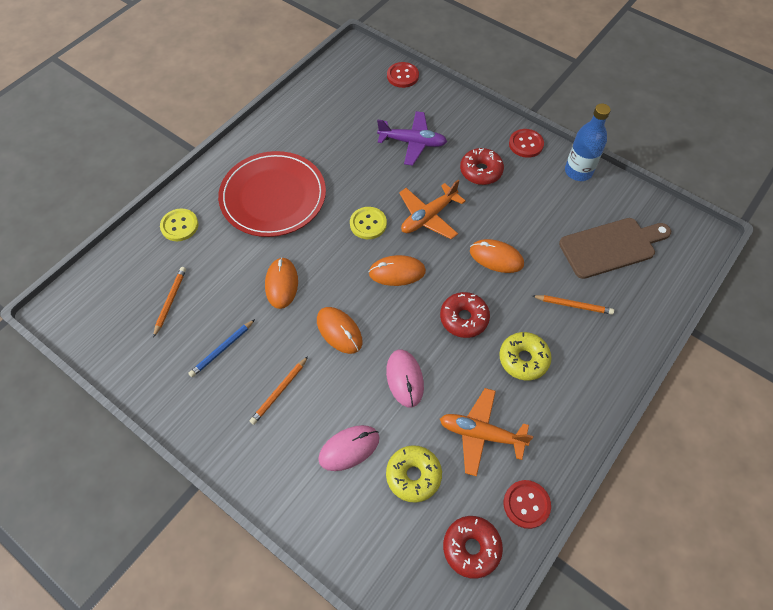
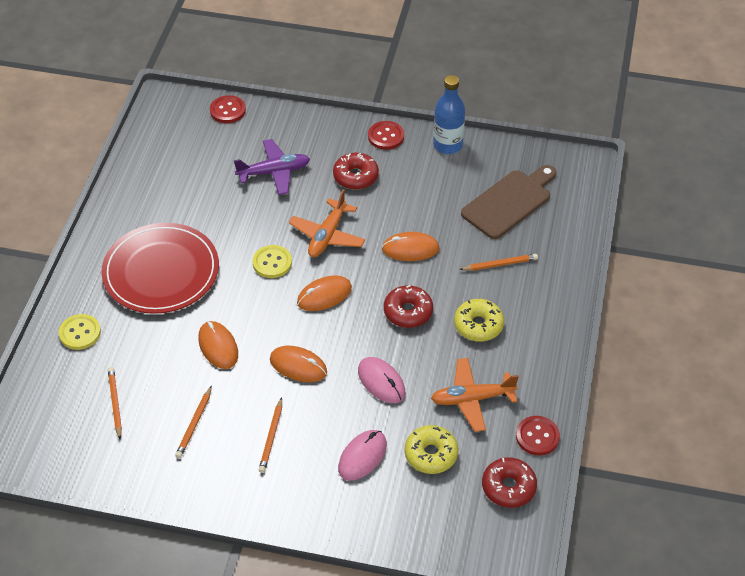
camera: 25 degrees left, 10 degrees down
blue pencil [188,319,255,377] -> orange pencil [175,386,212,458]

